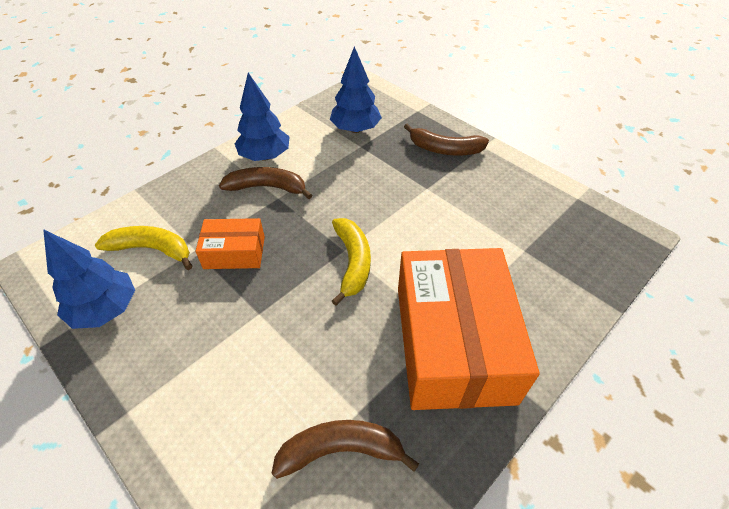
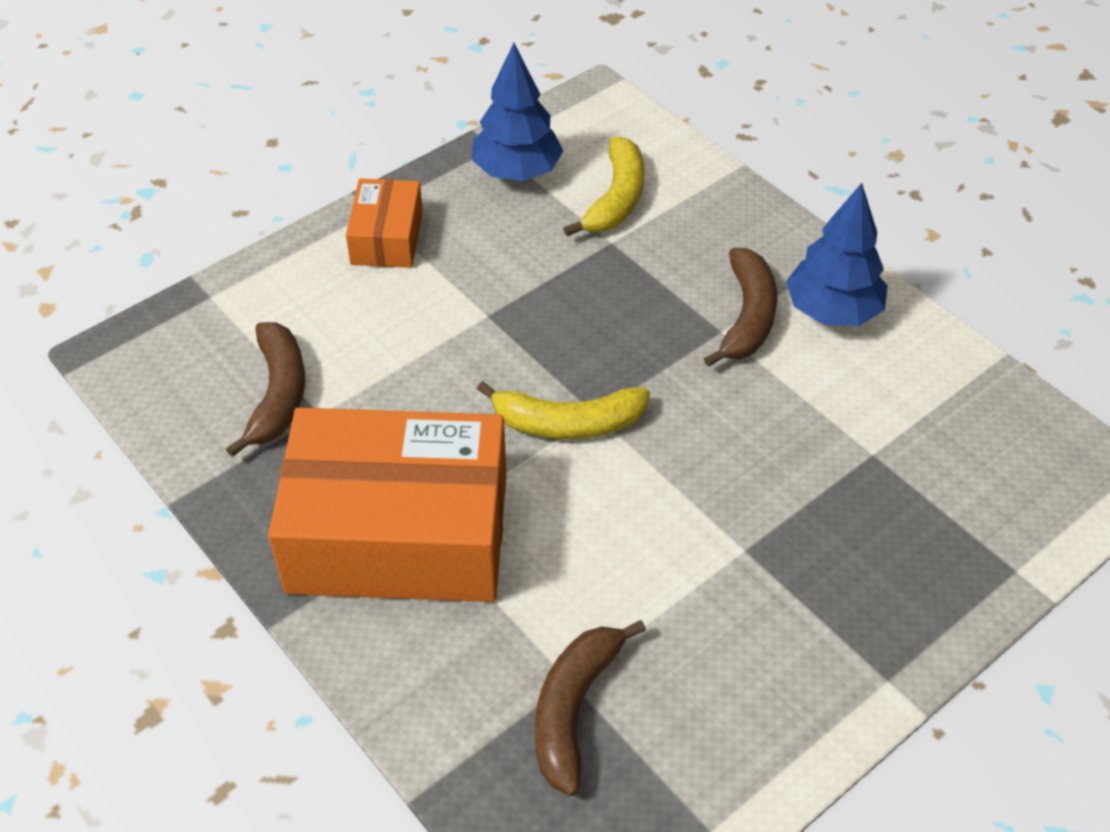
camera: 95 degrees right, 0 degrees up
orange box [195,218,265,269] -> orange box moved to [346,178,423,268]
blue tree [330,46,382,133] -> none
brown banana [404,123,489,155] -> brown banana moved to [535,620,646,796]

